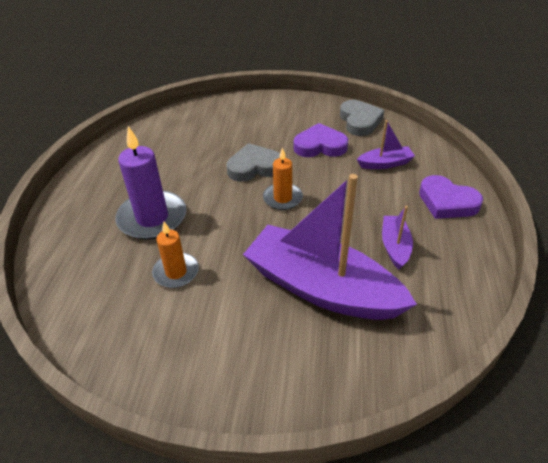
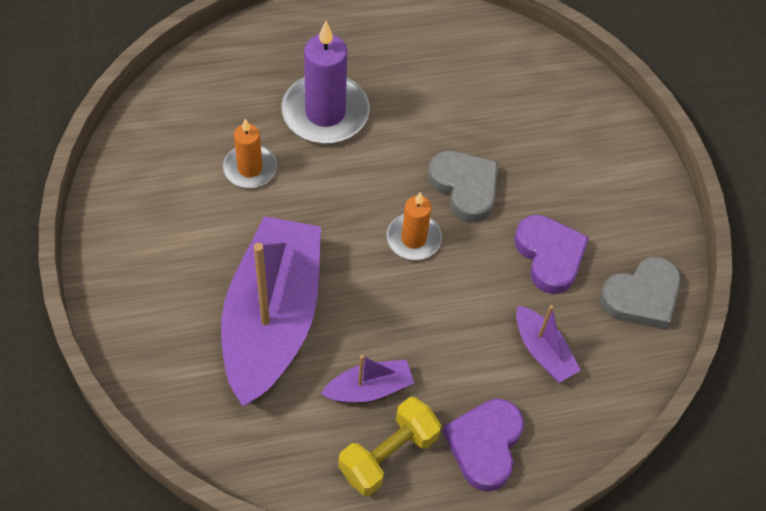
camera: 65 degrees right, 15 degrees up
none -> yellow dumbbell [338,397,441,496]

